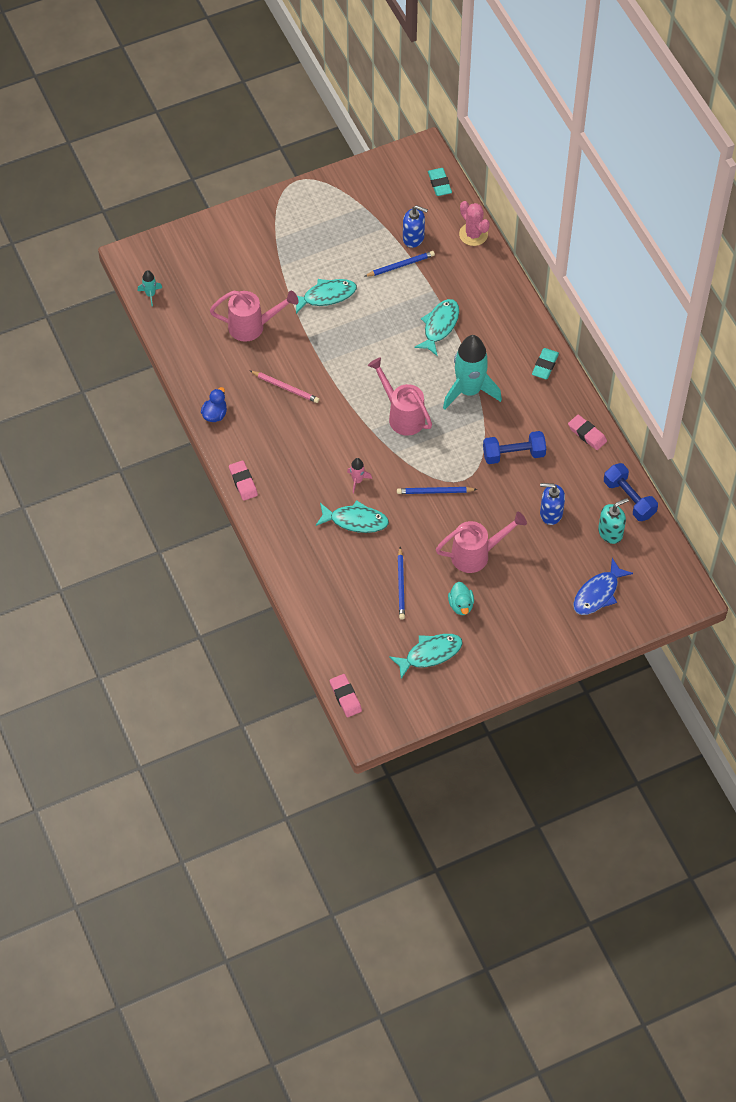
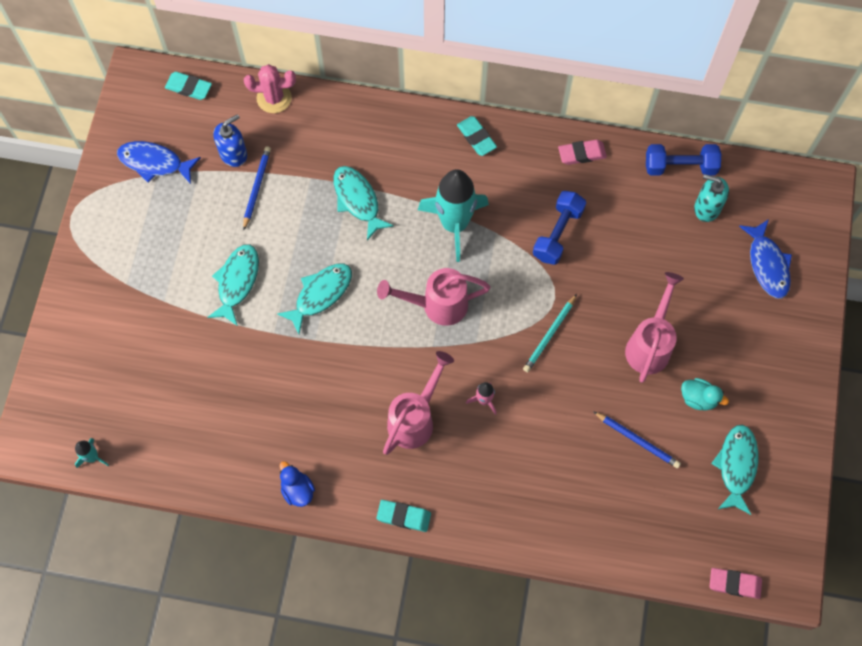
camera: 55 degrees left, 10 degrees up
pink watering can [210,291,298,342] -> pink watering can moved to [383,351,454,455]
pink eraser [229,460,258,501] -> turquoise eraser [376,500,431,532]
pink pencil [250,371,319,403] -> none
turquoise fish [316,500,389,533] -> turquoise fish moved to [277,264,352,334]
blue pencil [397,487,477,494] -> turquoise pencil [523,294,577,372]
blue soap dispenser [540,483,565,525] -> none
turquoise soap dispenser [598,498,629,544] -> turquoise soap dispenser turned 75 degrees counterclockwise [694,174,729,222]
none -> blue fish [117,141,201,184]

